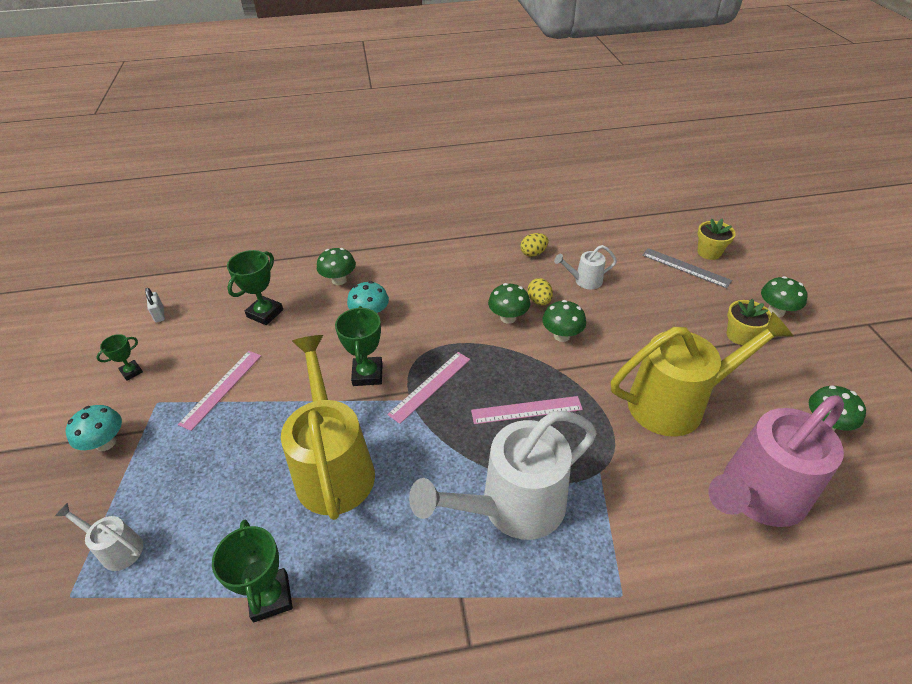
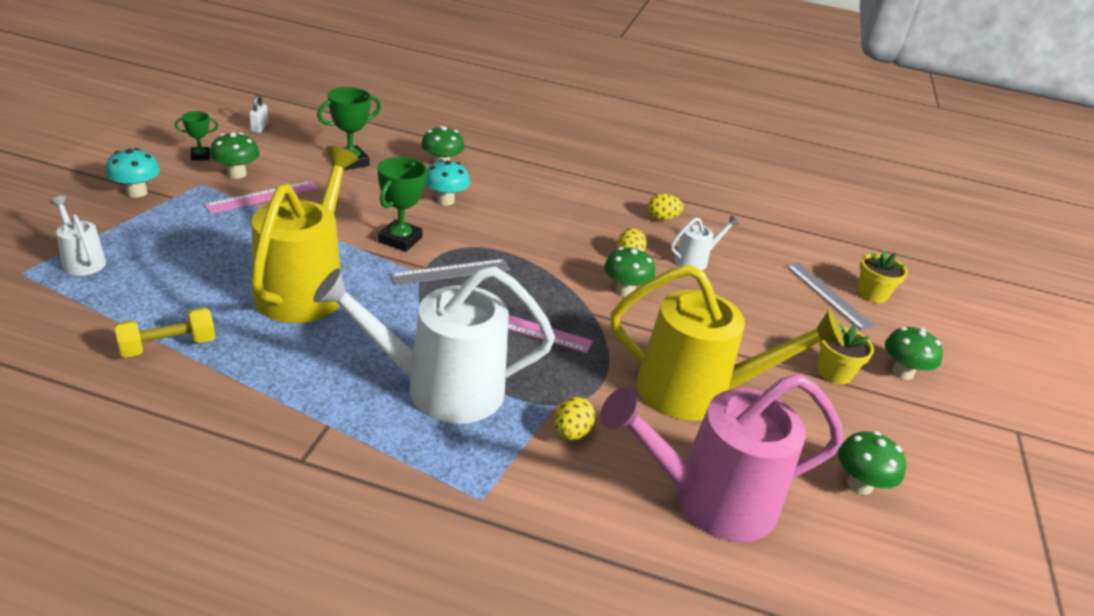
camera: 20 degrees right, 10 degrees down
green trophy [212,520,293,622] -> yellow dumbbell [114,307,215,358]
pink ruler [387,352,470,424] -> grey ruler [390,259,510,286]
green mushroom [488,283,530,324] -> green mushroom moved to [210,132,260,179]
white watering can [554,245,617,289] -> white watering can turned 135 degrees clockwise [671,215,739,270]
none -> yellow egg [555,397,595,440]

